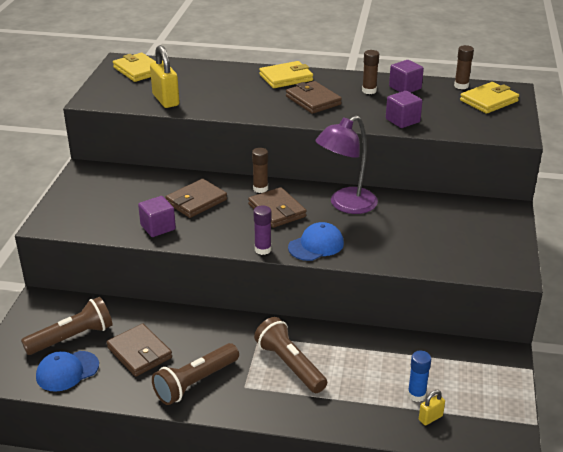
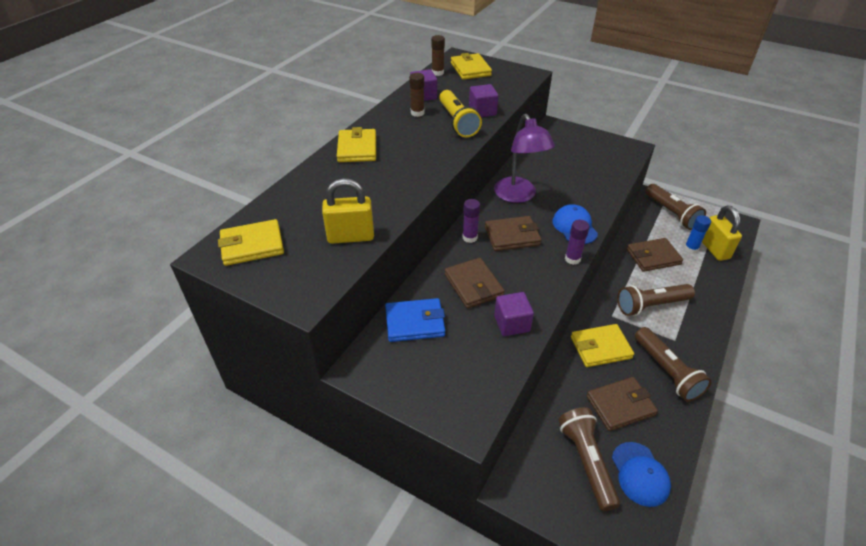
camera: 70 degrees left, 10 degrees up
brown glue stick [252,148,268,193] -> purple glue stick [463,199,480,243]
brown wallet [286,81,342,114] -> brown wallet moved to [627,238,683,272]
yellow padlock [419,390,445,425] -> yellow padlock [702,206,742,261], size x1.94
none -> blue wallet [385,298,445,342]
none -> yellow flashlight [439,90,482,137]
none -> yellow wallet [571,324,634,367]
none -> brown flashlight [646,184,706,230]

